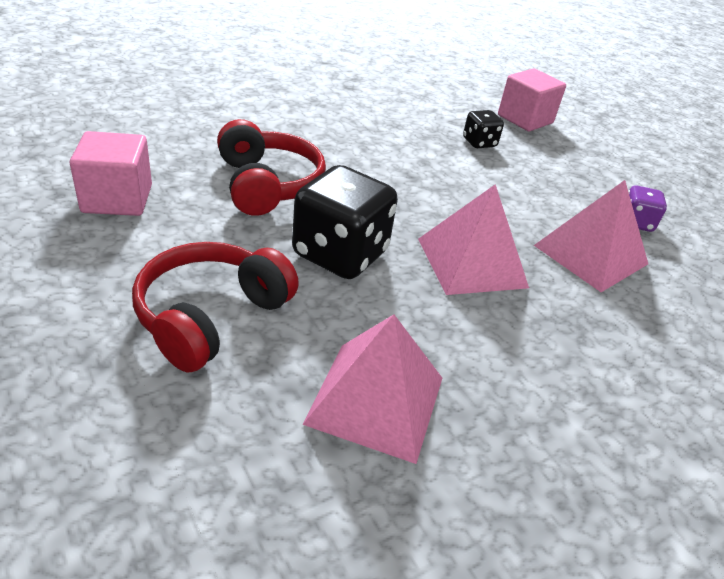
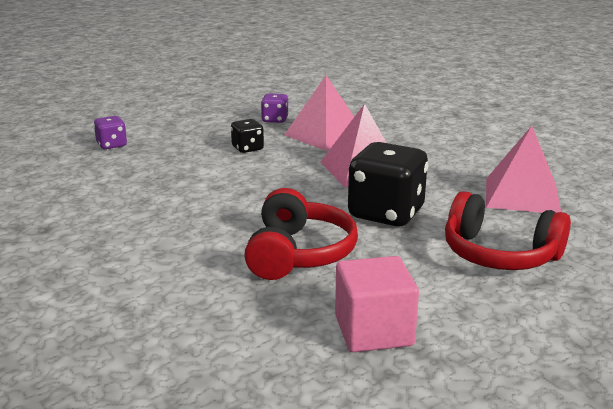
camera: 90 degrees left, 15 degrees down
red headphones [217,119,326,216] -> red headphones turned 120 degrees clockwise [244,188,358,280]
black dice [463,110,504,148] -> black dice moved to [231,119,264,153]
pink cube [498,68,566,131] -> purple dice [94,116,127,149]

